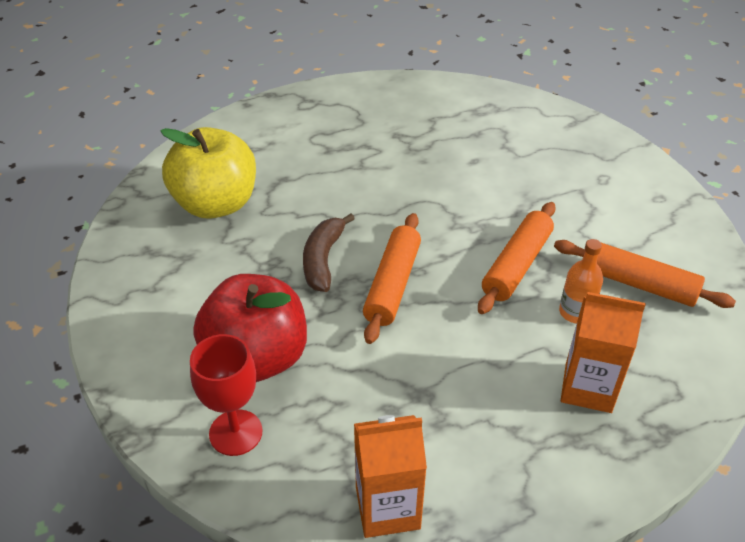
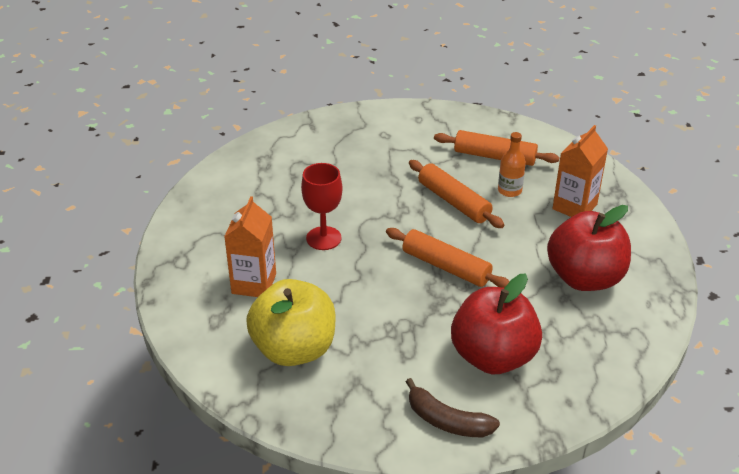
camera: 70 degrees left, 5 degrees down
red goblet [190,334,263,456] -> red goblet moved to [301,163,343,250]
brown banana [303,213,355,292] -> brown banana moved to [406,378,500,437]
orange carton [354,415,427,538] -> orange carton moved to [224,196,276,297]
orange rolling pin [554,240,736,308] -> orange rolling pin turned 60 degrees clockwise [434,130,560,166]
none -> red apple [547,205,631,291]

